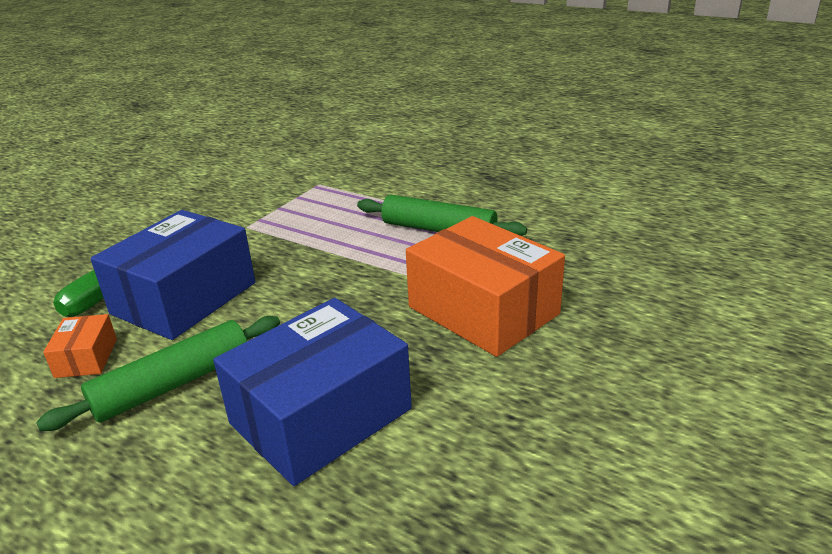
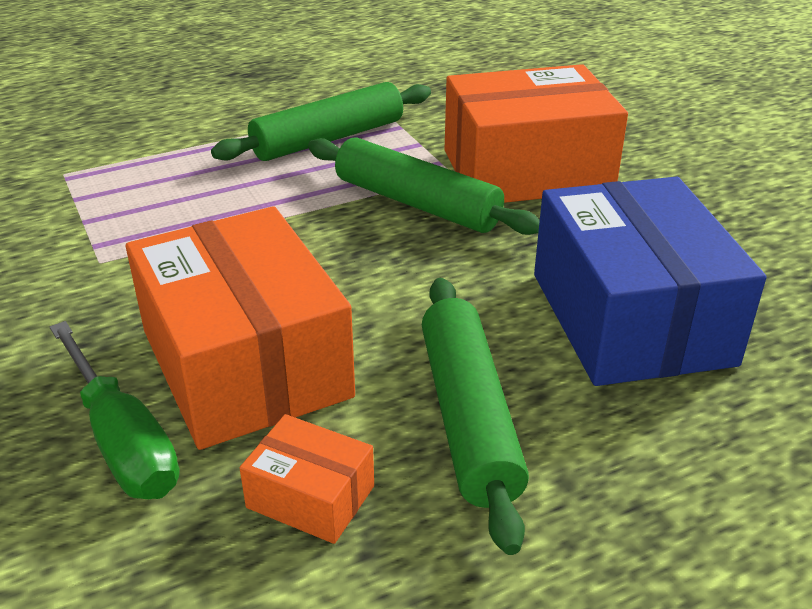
camera: 60 degrees left, 5 degrees up
blue box [91,210,256,340] -> orange box [126,206,355,450]
none -> green rolling pin [308,138,540,235]

